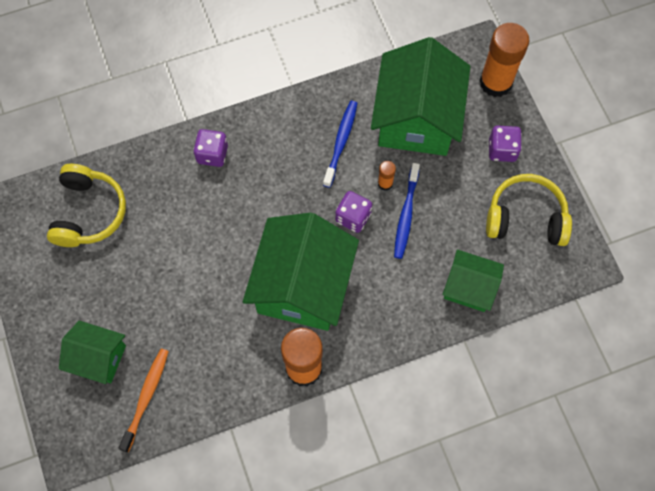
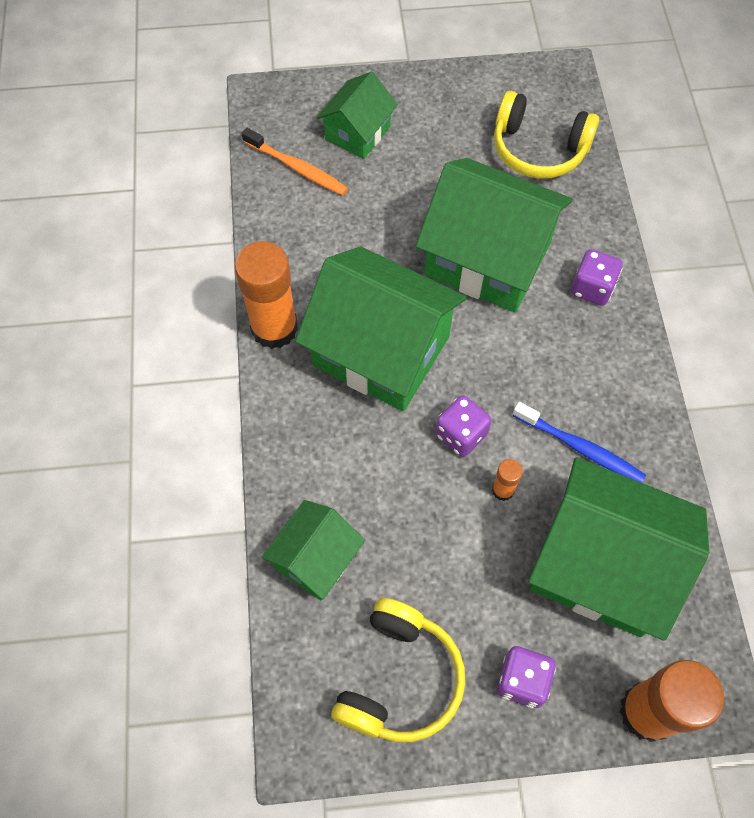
camera: 105 degrees right, 5 degrees down
blue toothbrush [394,163,420,259] -> none
none -> green house [416,158,573,312]

